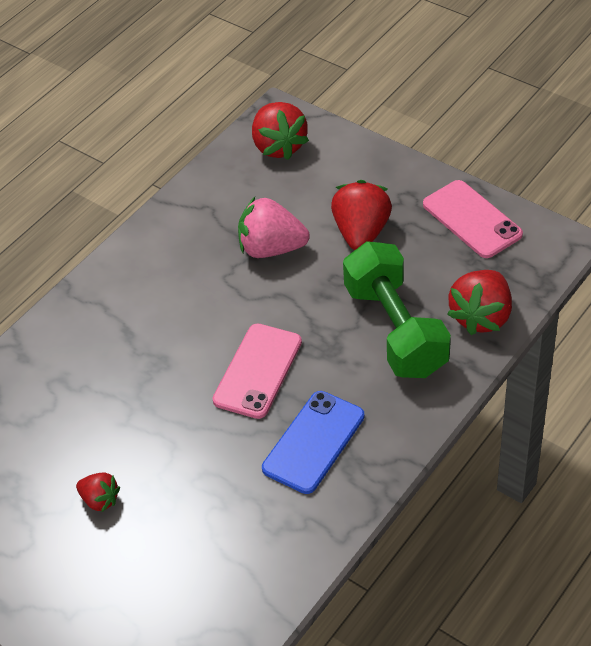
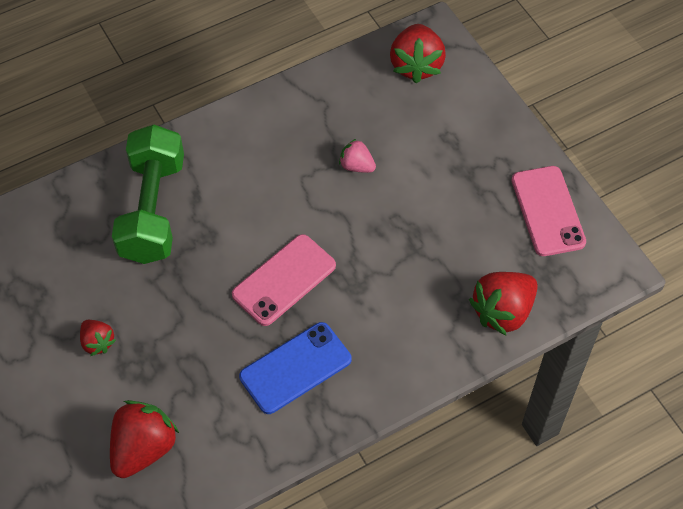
camera: 20 degrees right, 10 degrees up
pink strawberry [238,197,310,258] -> pink strawberry [339,139,376,173], size x0.55
red strawberry [331,180,392,250] -> red strawberry moved to [110,400,179,478]
green dumbbell [343,241,451,378] -> green dumbbell moved to [112,125,184,264]

